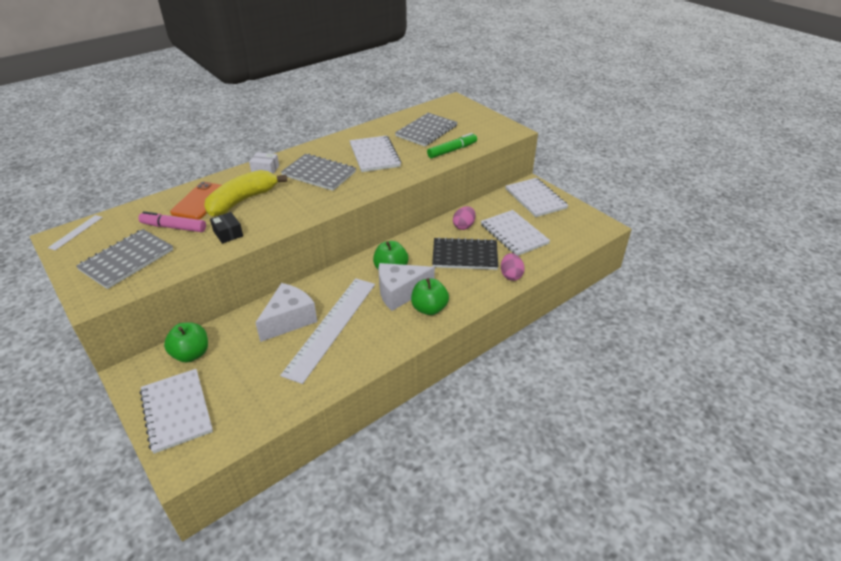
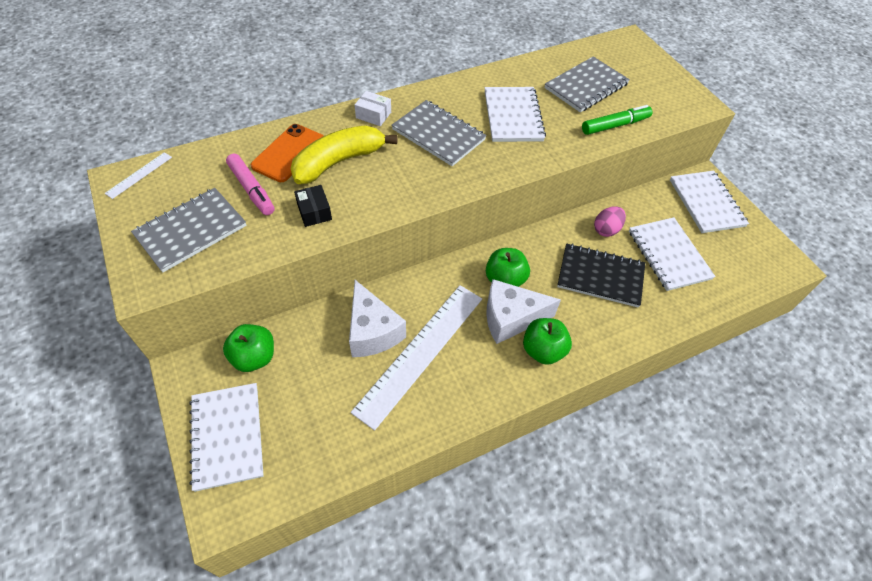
camera: 10 degrees right, 15 degrees up
pink marker [138,211,206,232] -> pink marker turned 150 degrees counterclockwise [226,154,274,215]
white cheese [255,283,317,342] -> white cheese turned 105 degrees clockwise [349,280,406,357]
pink egg [501,253,525,281] -> none

